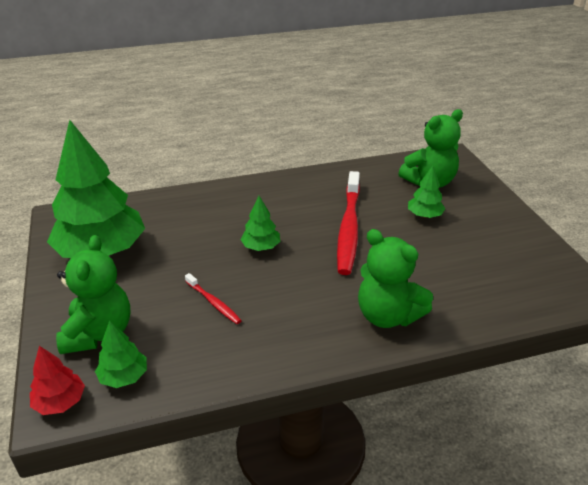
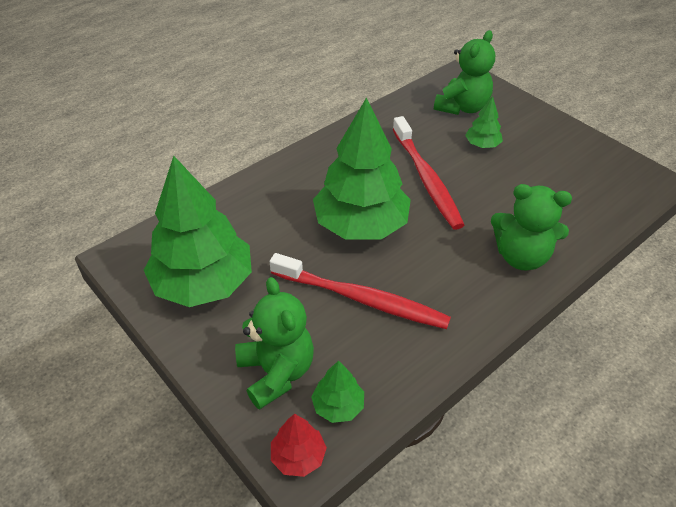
camera: 25 degrees left, 10 degrees up
red toothbrush [185,273,242,324] -> red toothbrush [270,253,451,329], size x2.12
green tree [240,196,280,251] -> green tree [313,97,411,240], size x2.29

